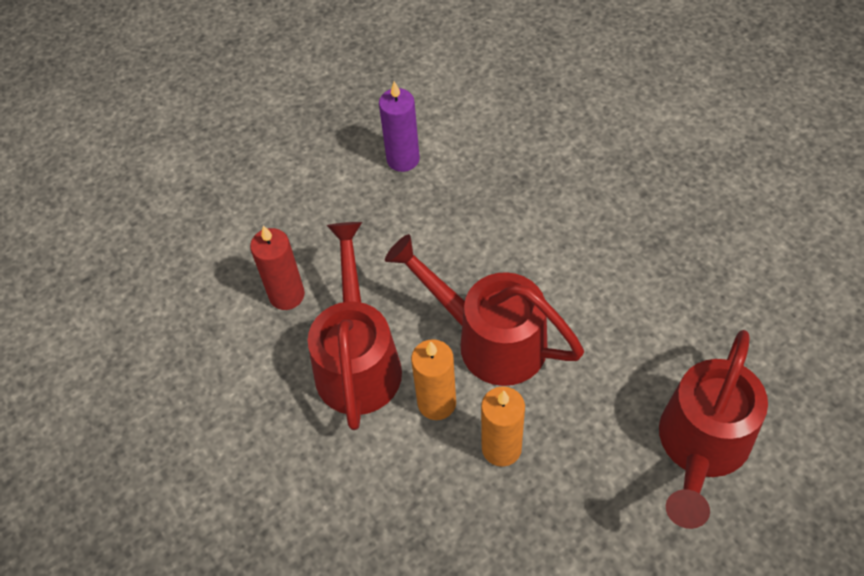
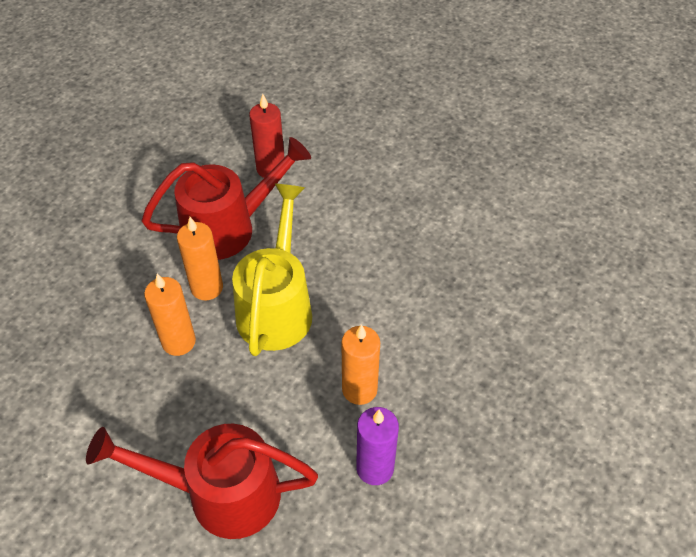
camera: 65 degrees right, 5 degrees down
purple candle [379,81,420,172] -> purple candle moved to [356,407,399,485]
red watering can [385,234,584,386] -> yellow watering can [232,184,312,356]
none -> orange candle [341,324,380,405]

